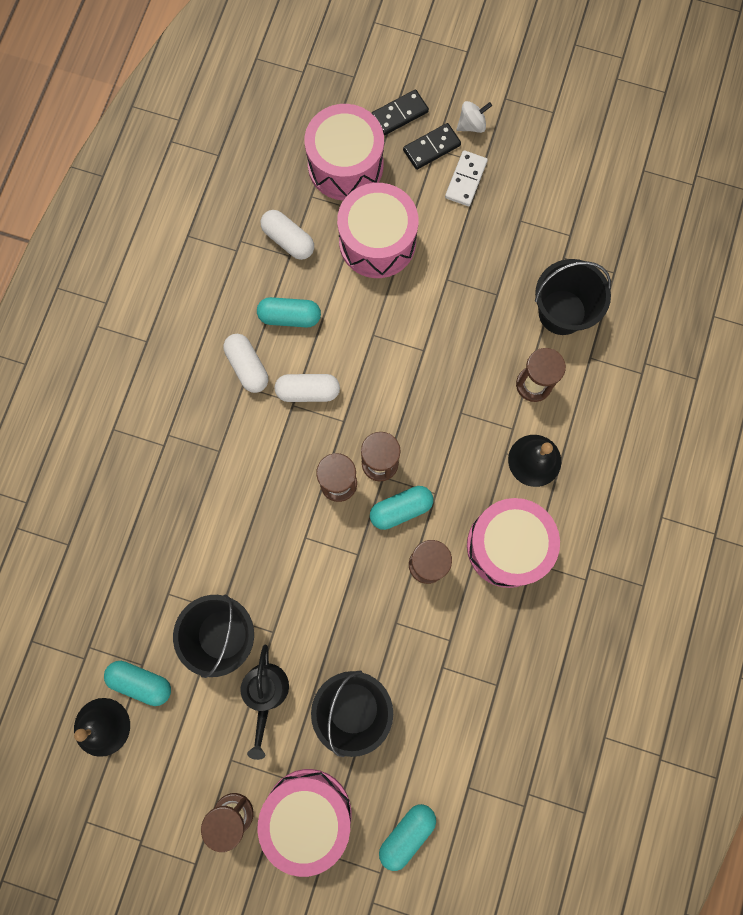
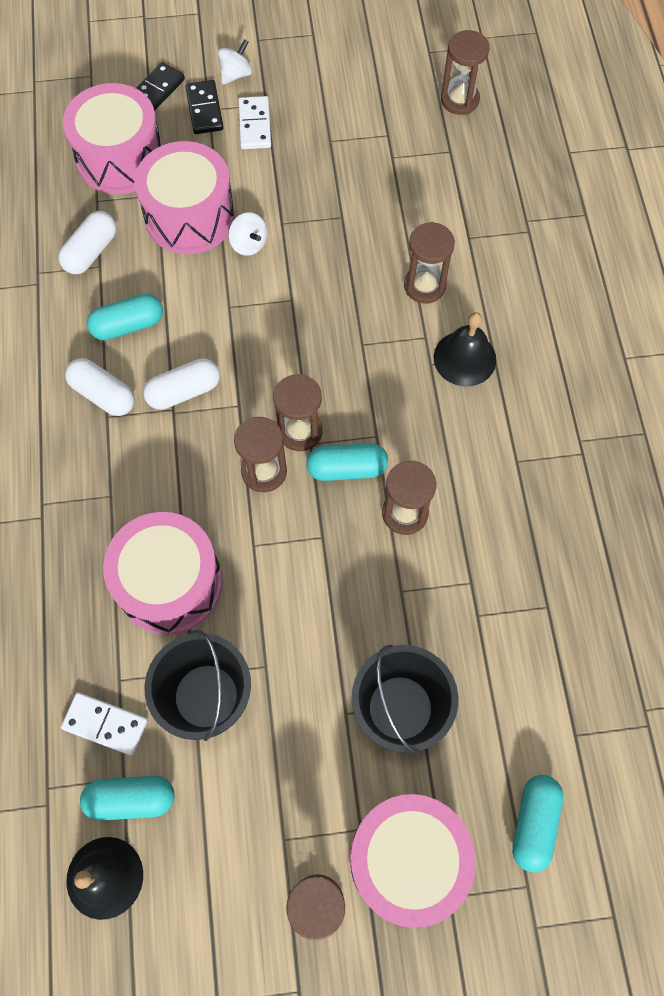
camera: 25 degrees left, 10 degrees down
black watering can [240,645,289,760] -> none
white capsule [261,210,314,260] -> white capsule turned 75 degrees counterclockwise [58,211,117,274]
turquoise capsule [370,486,433,530] -> turquoise capsule turned 45 degrees clockwise [306,443,388,481]
black domino [403,123,461,170] -> black domino turned 45 degrees counterclockwise [185,80,224,134]
pink drum [467,498,560,588] -> pink drum moved to [103,512,223,635]
black bucket [535,259,611,335] -> none
none -> white domino [61,692,148,756]
none -> white spinning top [229,212,267,256]
none -> brown hourglass [441,30,490,115]

